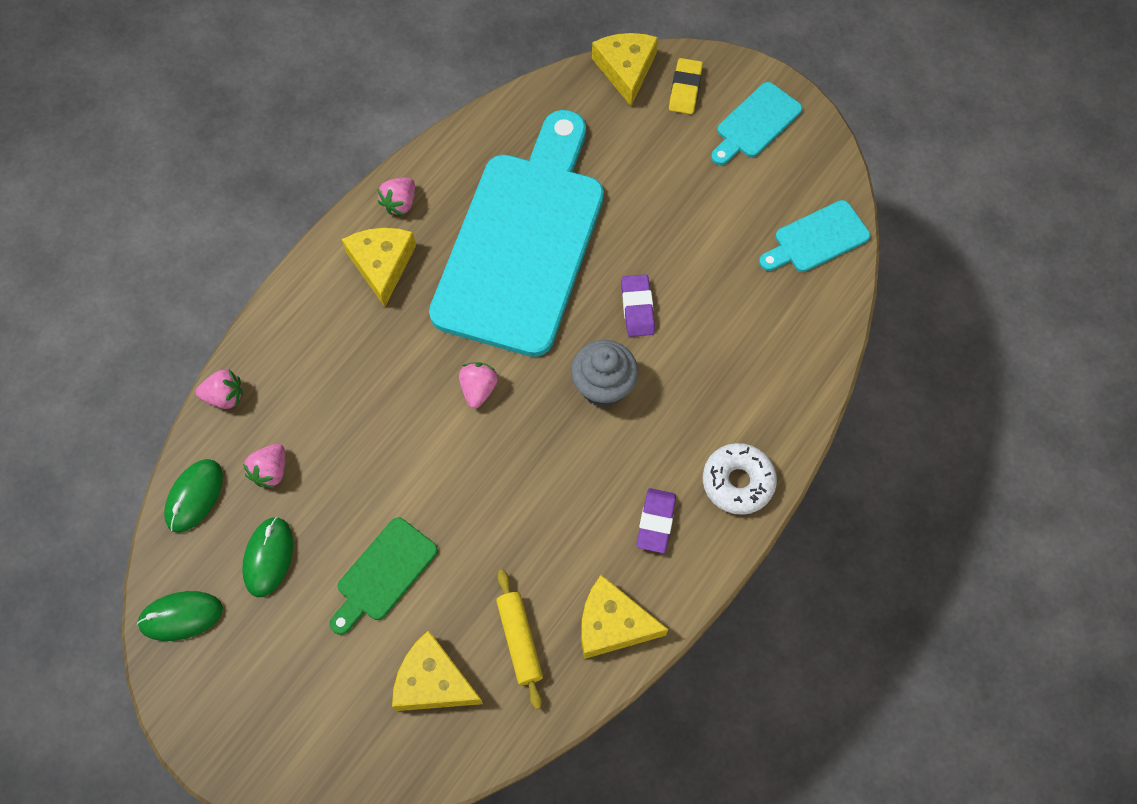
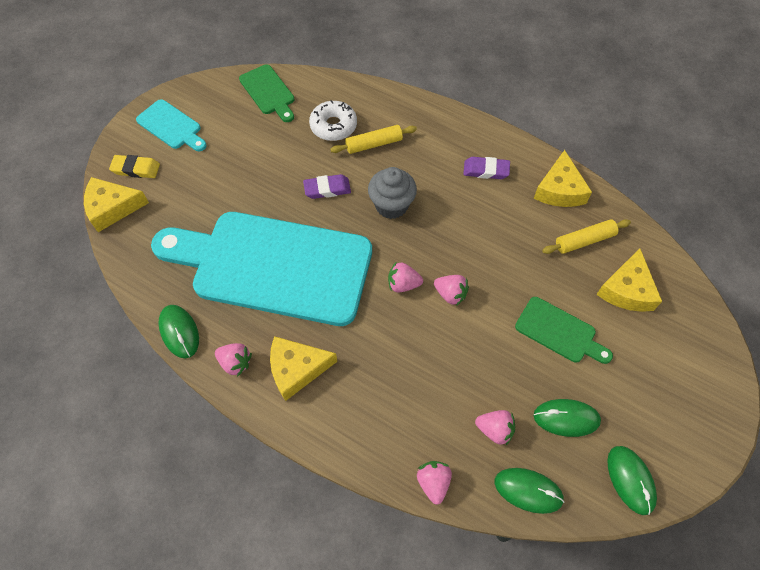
camera: 95 degrees left, 5 degrees down
white donut [703,443,777,515] -> white donut moved to [309,100,357,141]
turquoise cutting board [759,200,870,272] -> green cutting board [239,64,294,122]
none -> green mouse [159,305,199,358]
none -> yellow rolling pin [330,125,417,154]
none -> pink strawberry [434,275,469,306]

